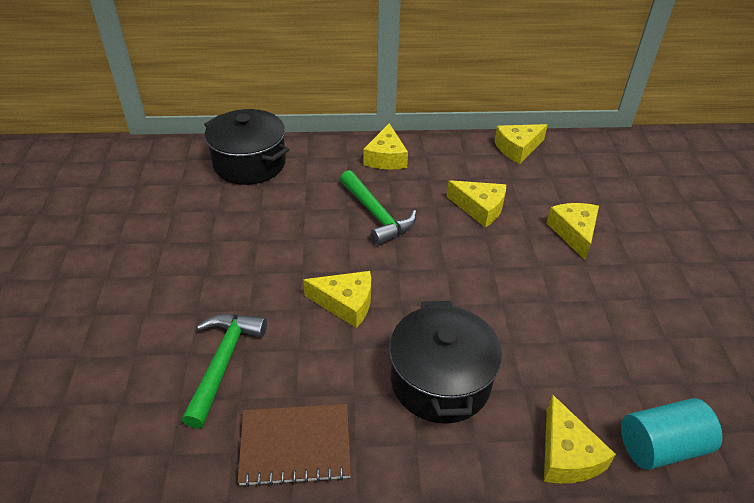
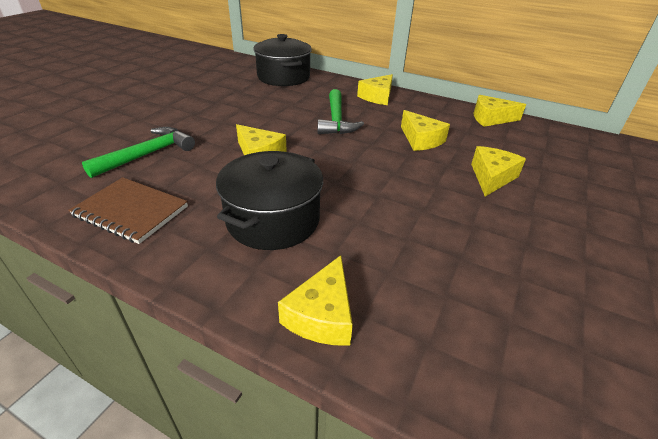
camera: 30 degrees right, 5 degrees down
turquoise cylinder [621,398,723,470] -> none

